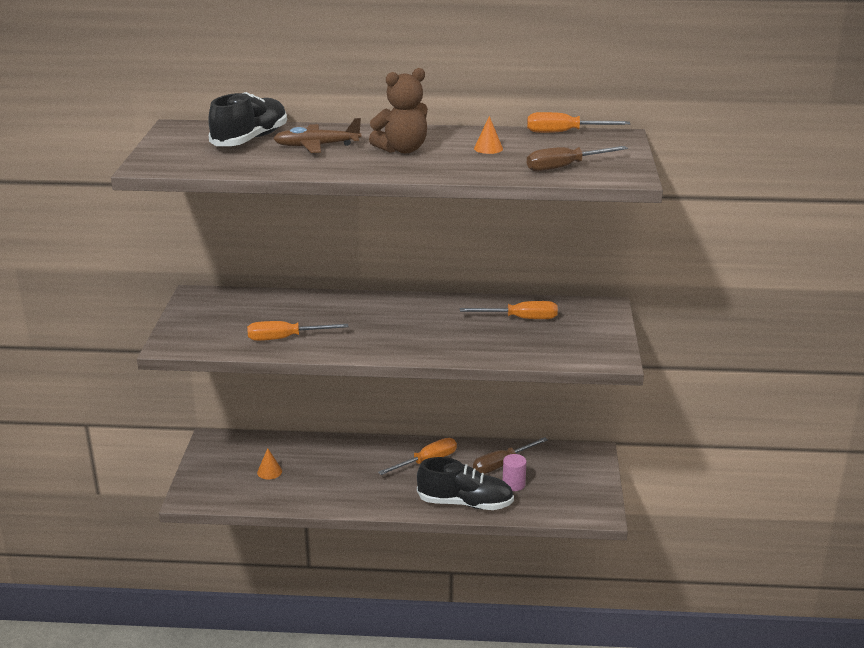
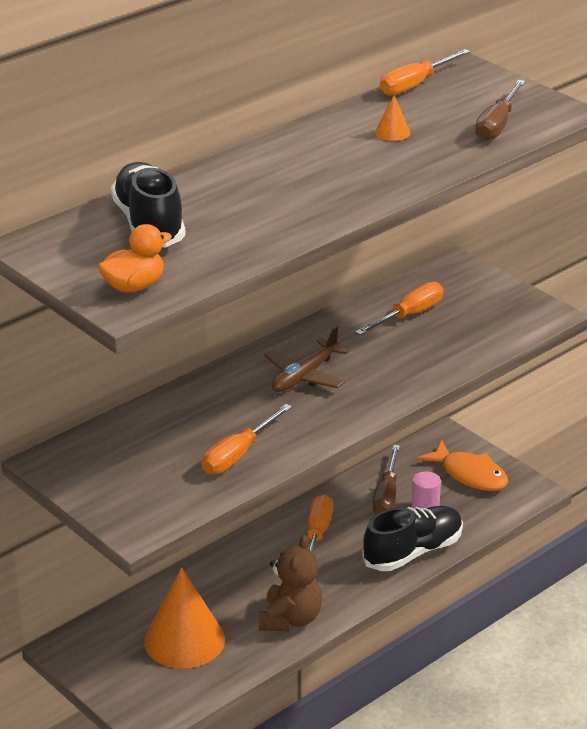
camera: 45 degrees left, 5 degrees up
orange cone [257,448,282,479] -> orange cone [144,567,225,669], size x2.39
brown plane [273,118,361,153] -> brown plane moved to [264,326,349,392]
brown teddy bear [369,68,428,153] -> brown teddy bear moved to [259,535,322,631]
none -> orange duck [98,224,172,293]
none -> orange fish [417,441,508,491]

